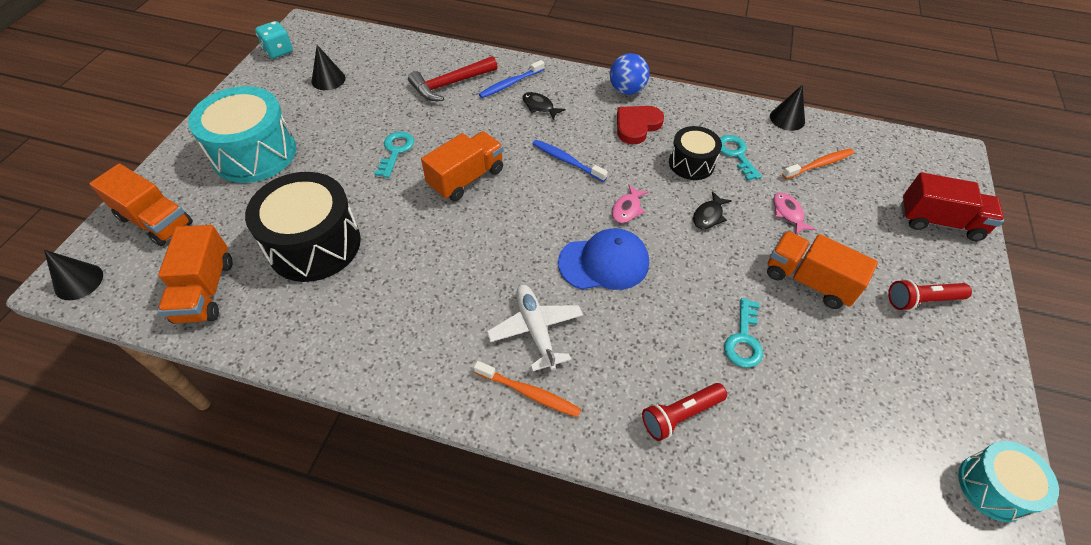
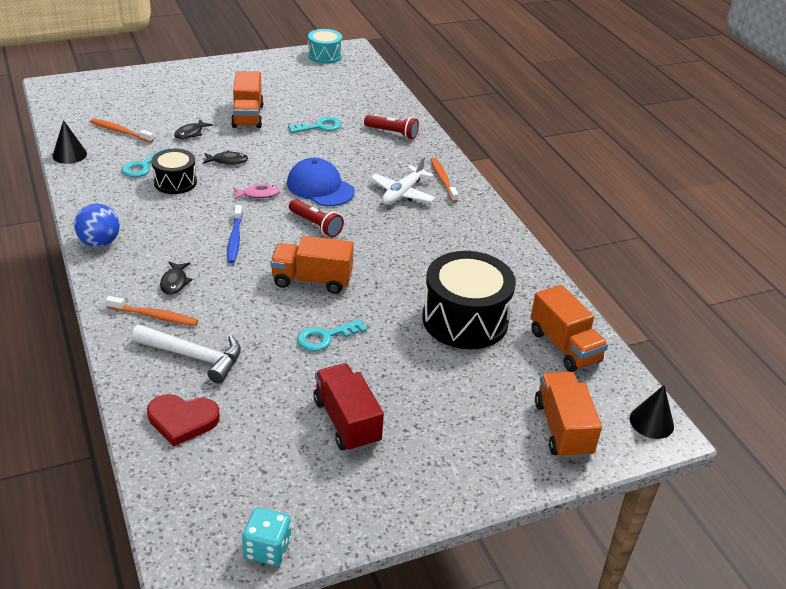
camera: 130 degrees left, 15 degrees down
orange truck [158,225,232,323] -> orange truck turned 105 degrees clockwise [530,285,608,372]
turquoise drum [188,86,296,183] -> none
black cone [311,45,346,90] -> none
red hammer [408,56,498,101] -> white hammer [132,325,241,384]
blue toothbrush [479,60,545,98] -> orange toothbrush [106,296,198,326]
red heart [617,106,664,144] -> red heart moved to [147,394,220,447]
pink fish [774,193,816,234] -> black fish [174,119,213,139]
red flashlight [888,279,972,311] -> red flashlight moved to [289,199,344,237]
red truck [901,172,1004,241] -> red truck moved to [314,363,384,452]

